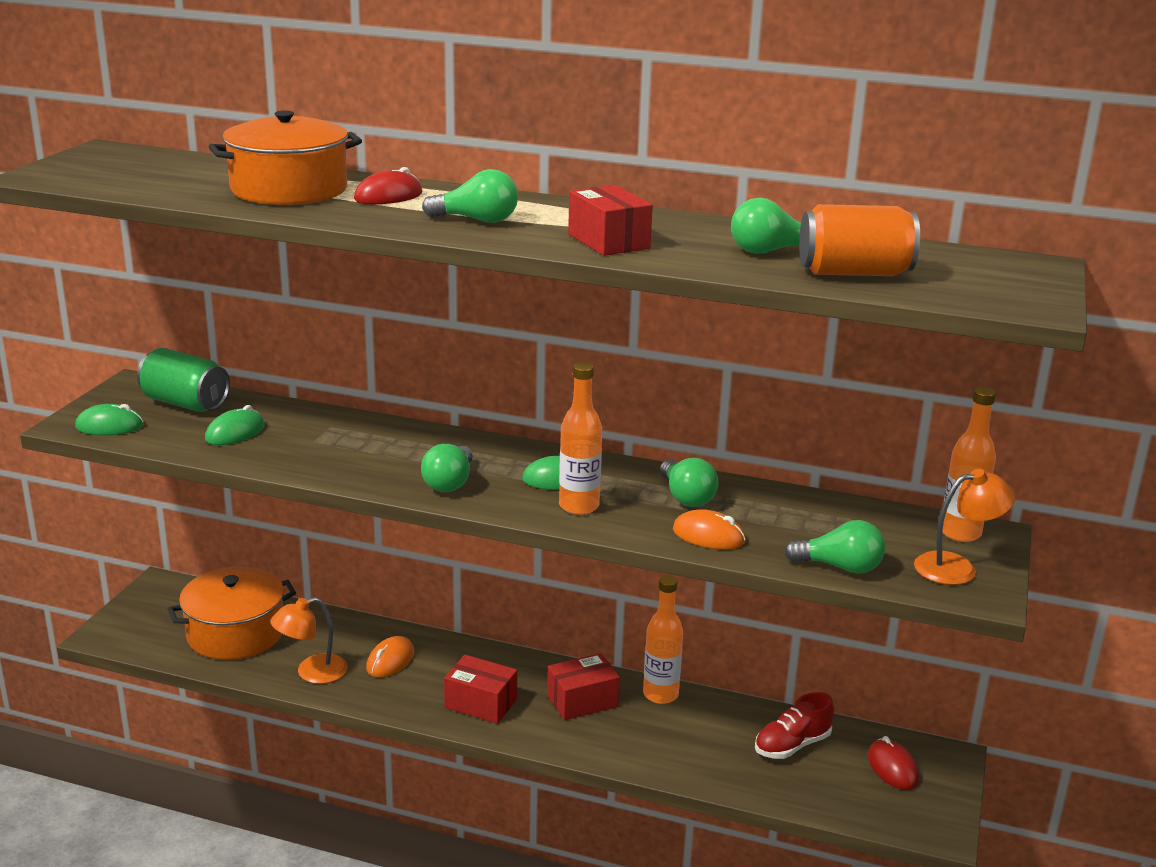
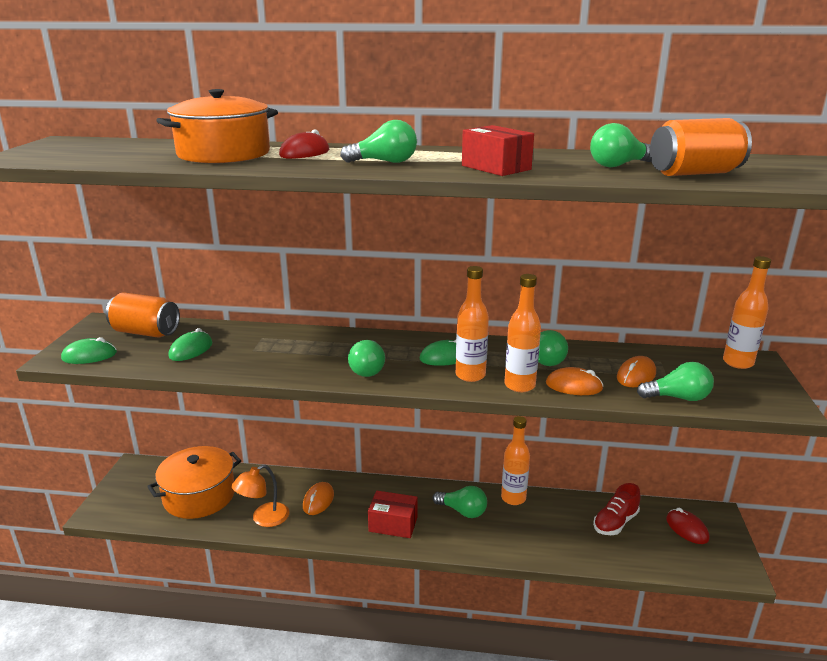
camera: 10 degrees left, 0 degrees up
green can [137,348,230,412] -> orange can [105,292,180,337]
red box [547,653,620,720] -> green light bulb [433,486,487,518]
orange lamp [914,469,1015,585] -> none
none -> orange bottle [505,274,541,392]
none -> orange mouse [617,356,656,387]

